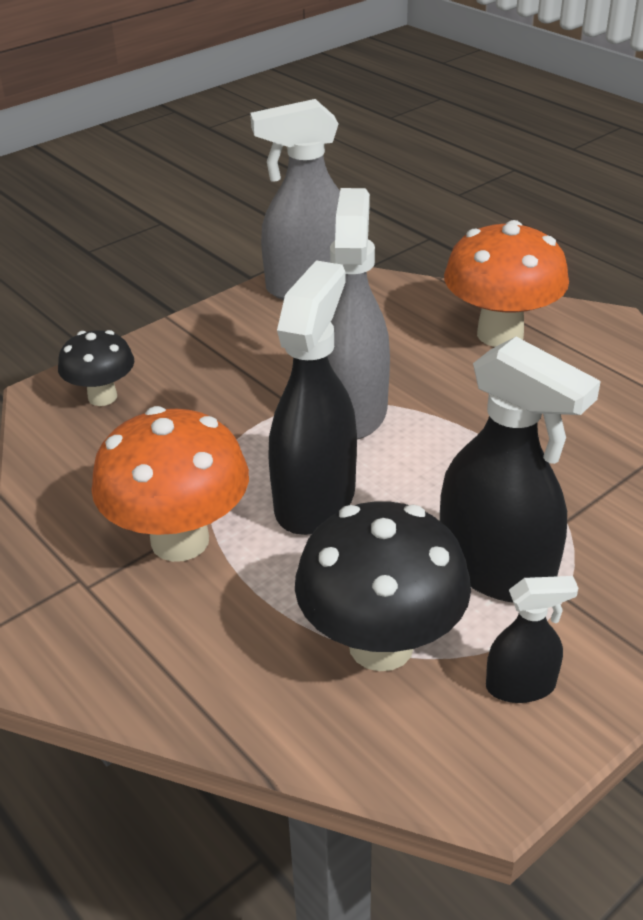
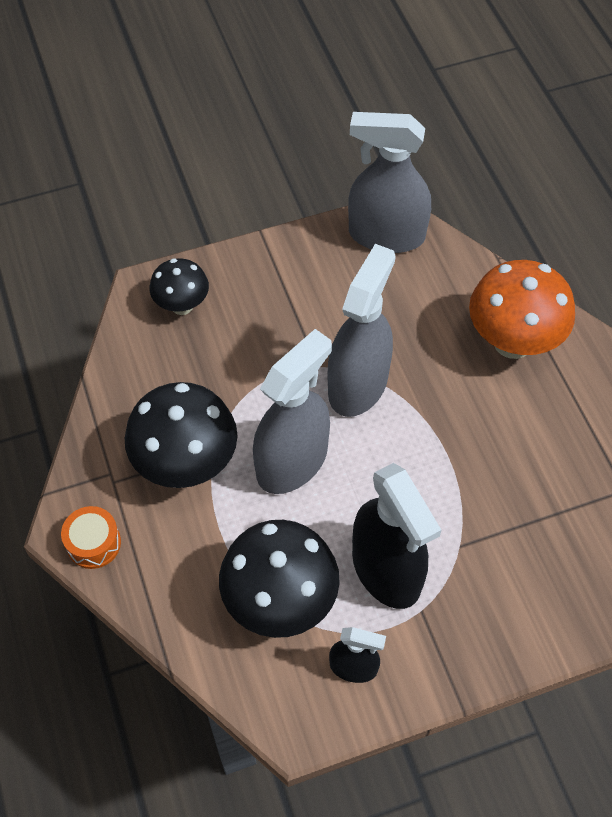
camera: 20 degrees right, 20 degrees up
orange mushroom [91,406,249,562] -> black mushroom [125,382,237,488]
black spray bottle [269,261,357,535] -> grey spray bottle [253,329,332,494]
none -> orange drum [61,506,121,569]

